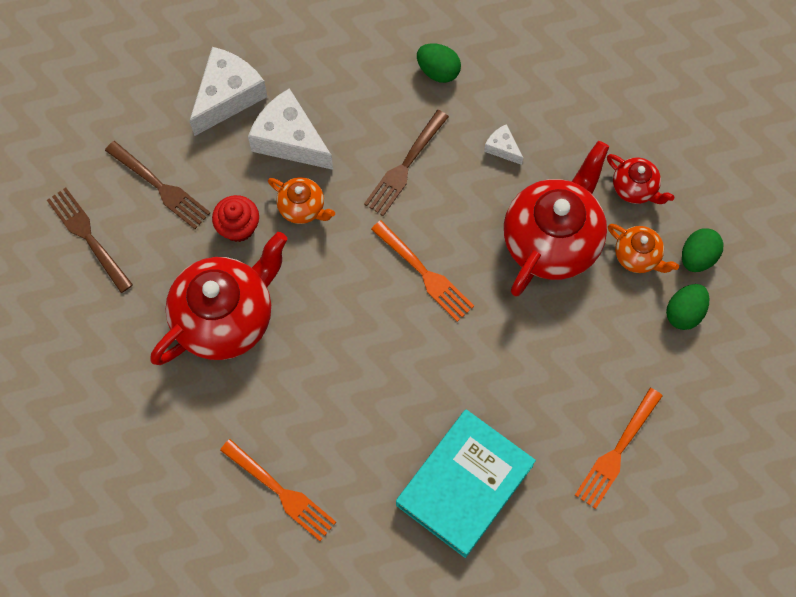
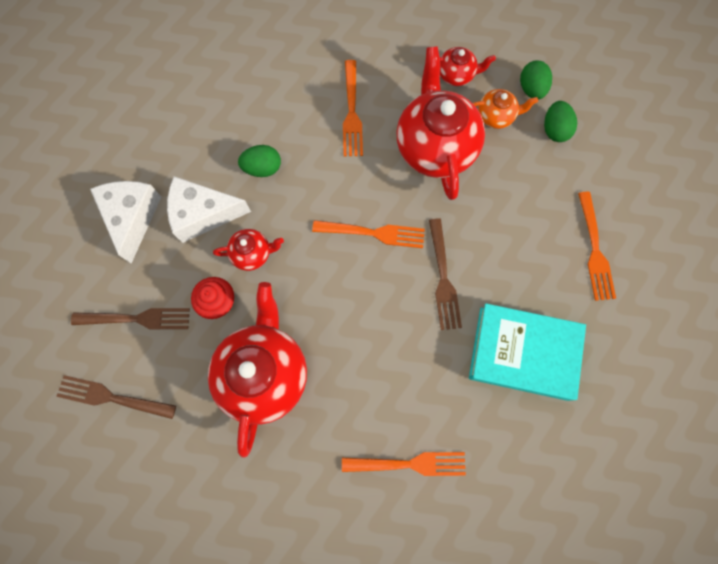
camera: 40 degrees left, 5 degrees up
orange teapot [268,177,335,224] -> red teapot [213,229,284,271]
brown fork [364,110,449,216] -> brown fork moved to [429,219,462,330]
turquoise book [396,409,536,558] -> turquoise book turned 75 degrees counterclockwise [469,303,586,401]
green egg [417,44,461,83] -> green egg moved to [238,145,281,177]
white cheese [484,124,523,165] -> orange fork [343,60,363,156]

